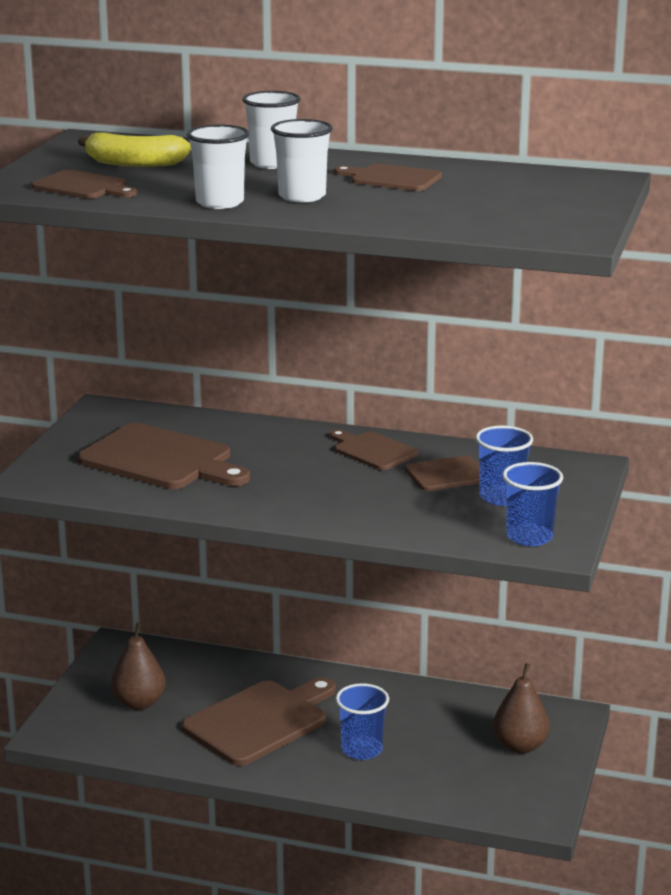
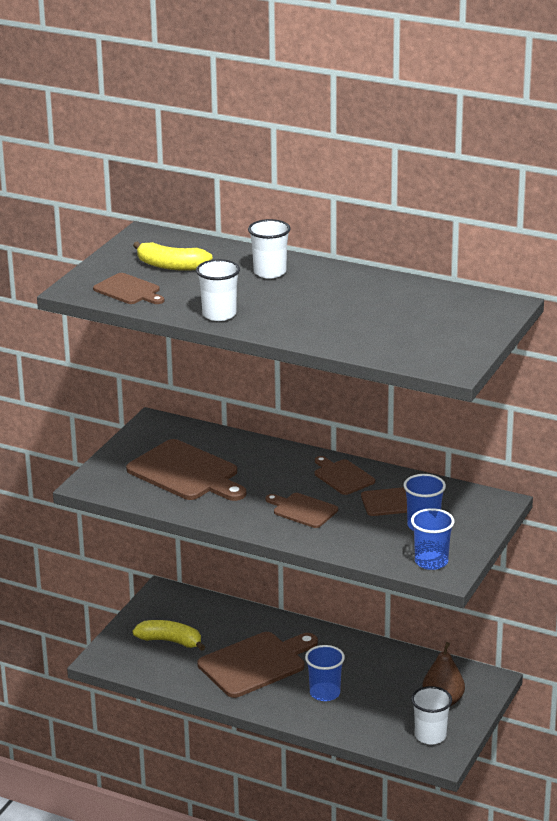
camera: 10 degrees right, 5 degrees up
brown pear [111,622,166,710] -> yellow banana [133,620,205,651]
white cup [271,119,333,202] -> white cup moved to [411,686,452,744]
brown cutting board [334,163,442,191] -> brown cutting board moved to [265,493,338,528]

